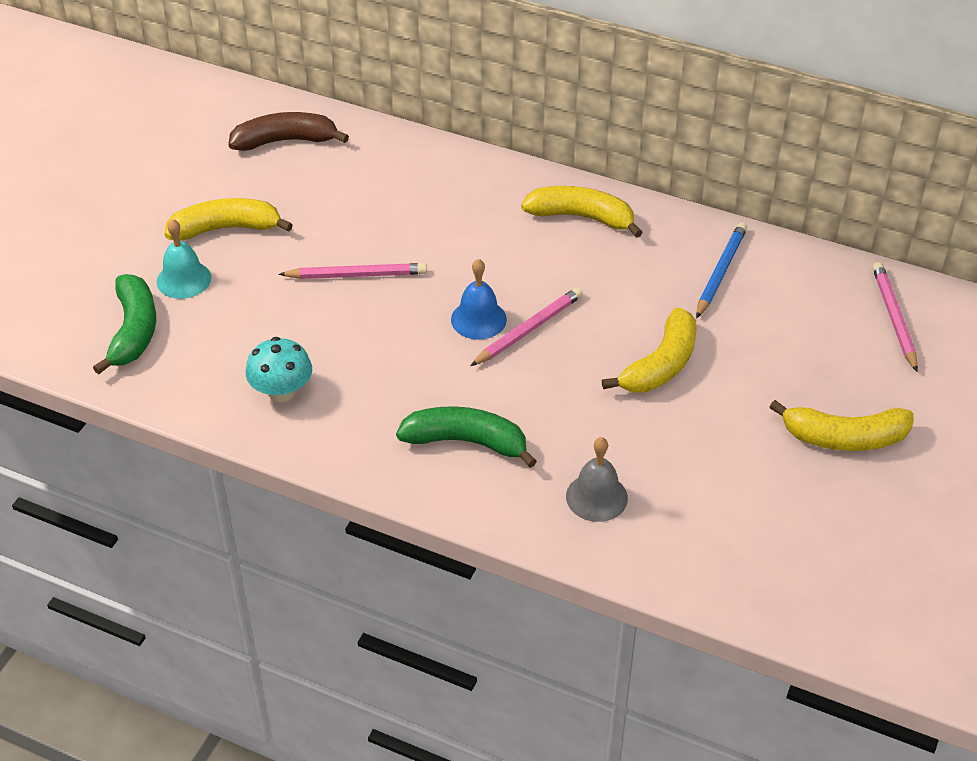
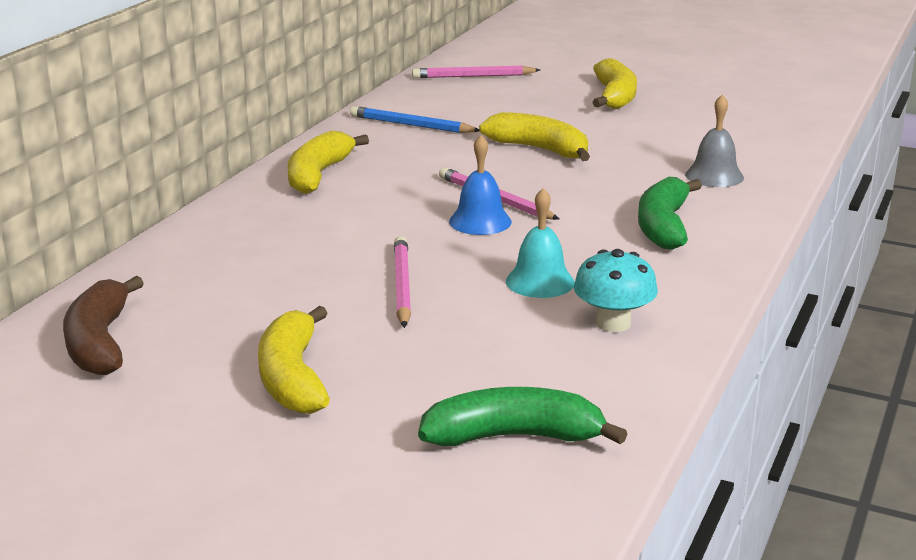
camera: 90 degrees left, 20 degrees down
turquoise bell [157,219,212,299] -> turquoise bell moved to [506,188,575,298]

